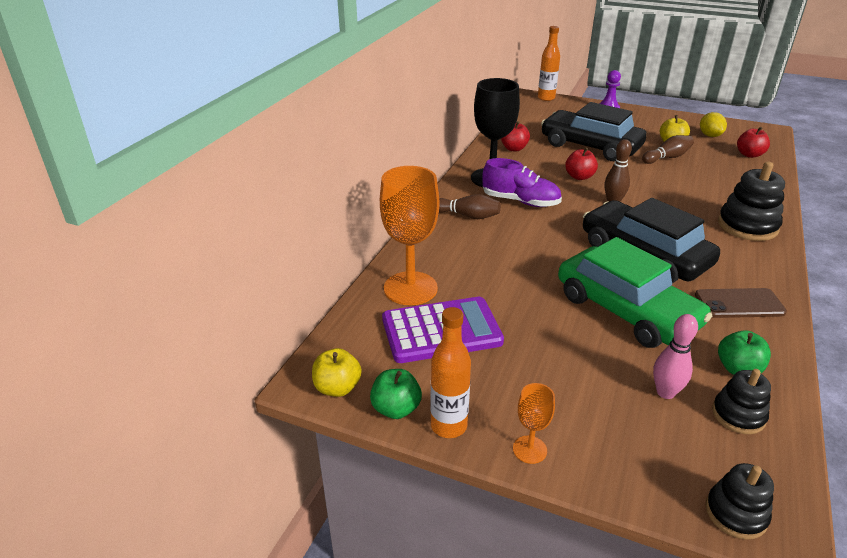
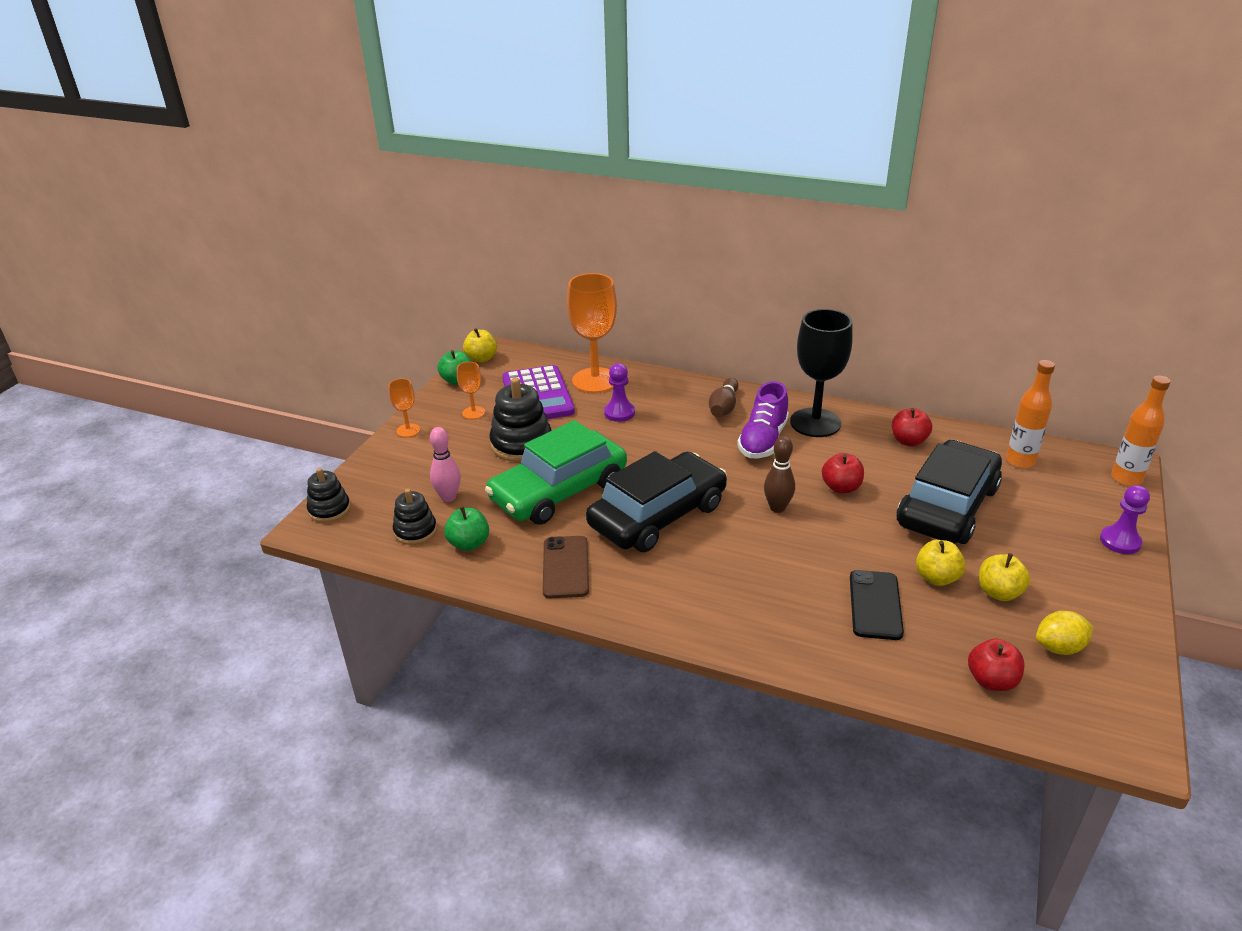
camera: 90 degrees right, 0 degrees up
orange bottle [430,307,471,438] -> orange bottle moved to [1006,360,1055,468]
brown bowling pin [642,135,694,164] -> yellow apple [916,540,966,586]
black stacking toy [718,162,785,241] -> black stacking toy moved to [489,377,552,462]
none -> orange goblet [457,362,485,419]
none -> purple pawn [604,363,635,422]
none -> black phone [850,570,904,640]

